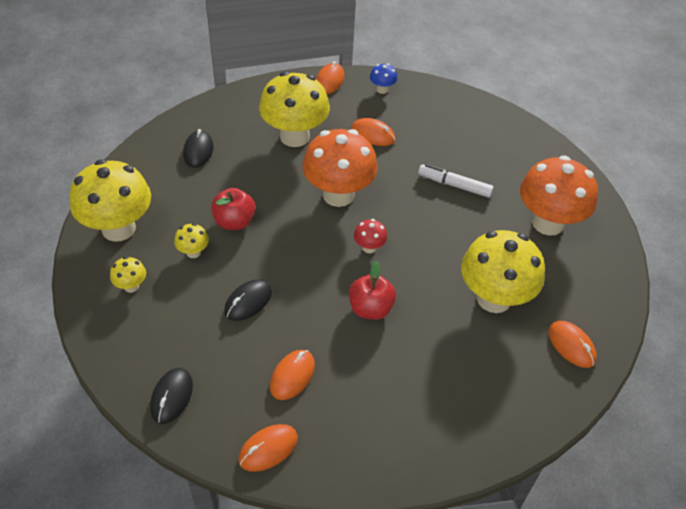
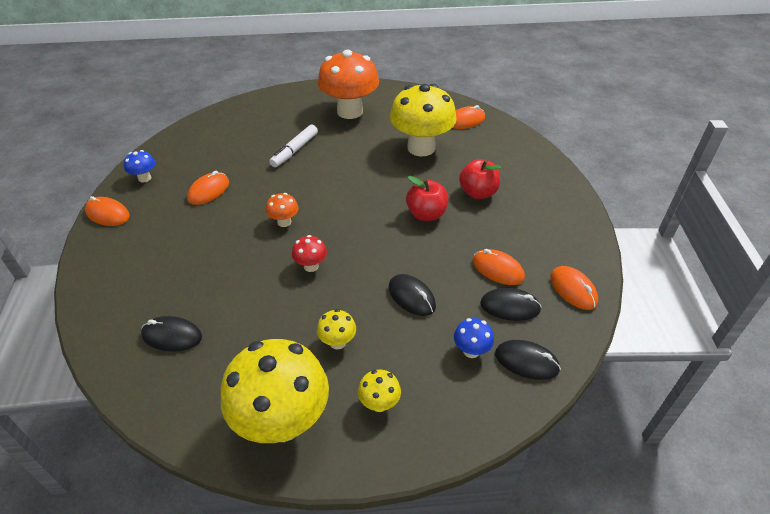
camera: 80 degrees left, 5 degrees down
red apple [211,188,255,230] -> red apple moved to [459,159,501,199]
yellow mushroom [259,72,330,147] -> none
orange mushroom [302,129,378,207] -> orange mushroom [266,193,298,227], size x0.43
red mushroom [354,219,387,253] -> red mushroom moved to [292,235,327,272]
none -> blue mushroom [454,318,494,358]
none -> black mouse [480,288,542,321]

